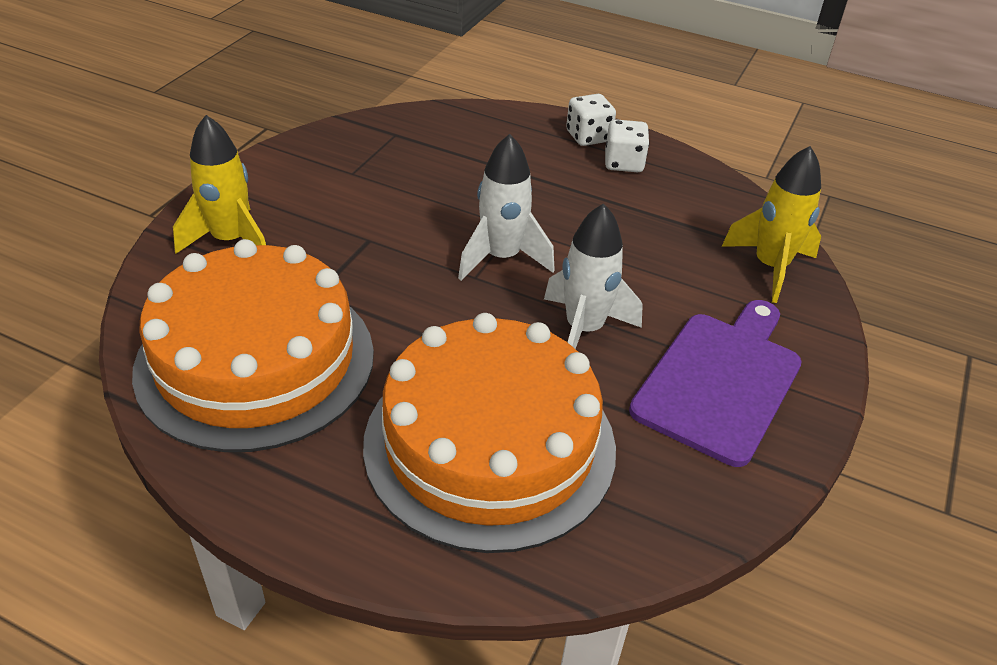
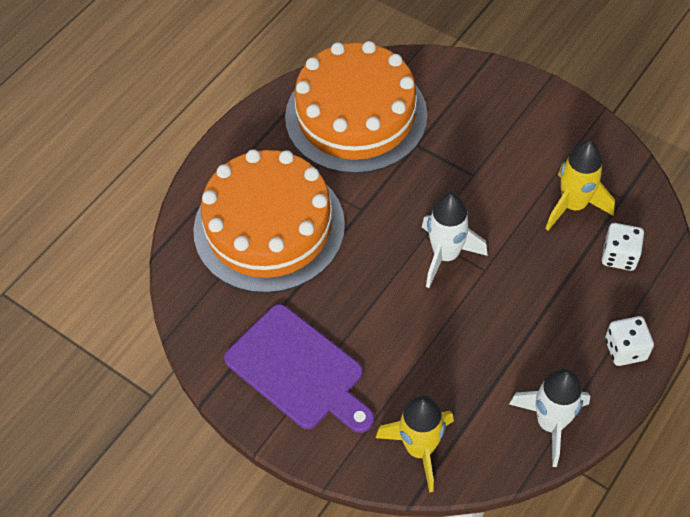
camera: 105 degrees right, 15 degrees up
yellow rocket [173,115,266,254] -> yellow rocket moved to [545,141,615,231]
white rocket [544,203,643,349] -> white rocket moved to [509,369,590,467]
white dice [605,119,649,172] -> white dice moved to [602,223,644,271]

